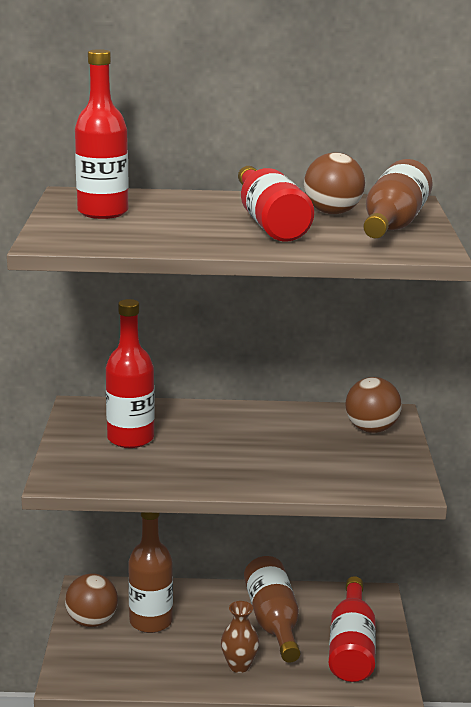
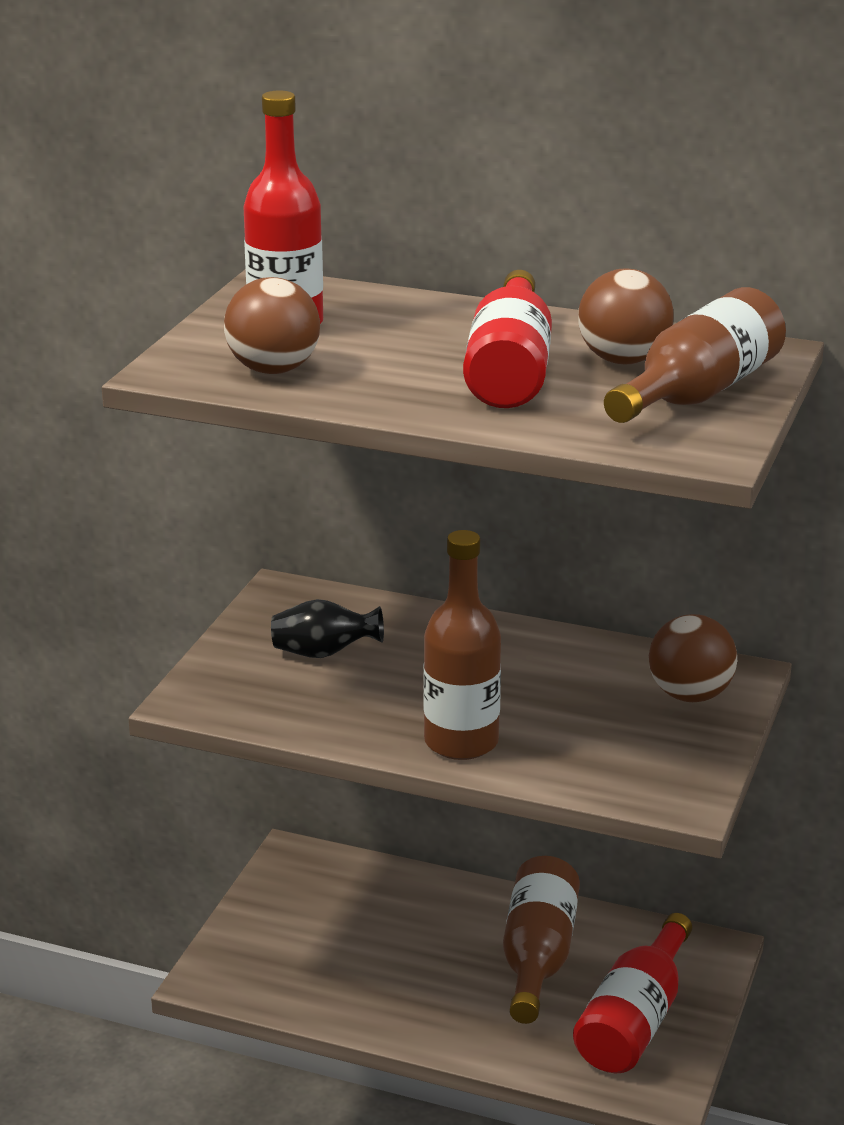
camera: 20 degrees right, 5 degrees up
brown ball [65,573,118,627] -> brown ball moved to [224,277,320,374]
red bottle [106,299,155,448] -> black vase [271,599,384,658]
brown bottle [128,512,173,633] -> brown bottle moved to [424,530,501,760]
brown vase [221,601,259,673] -> none

